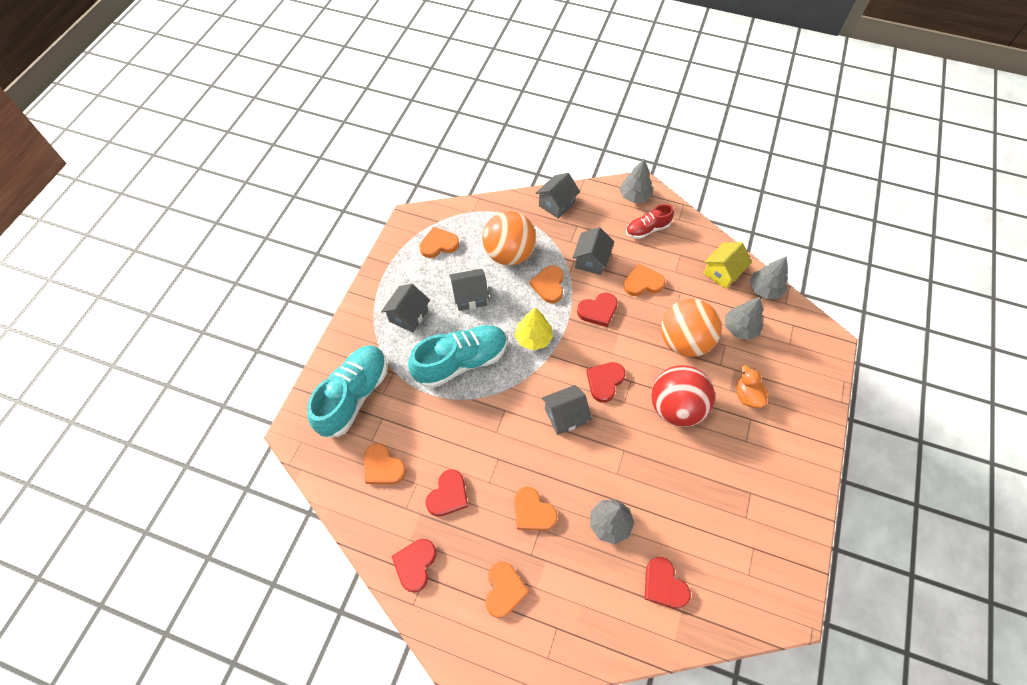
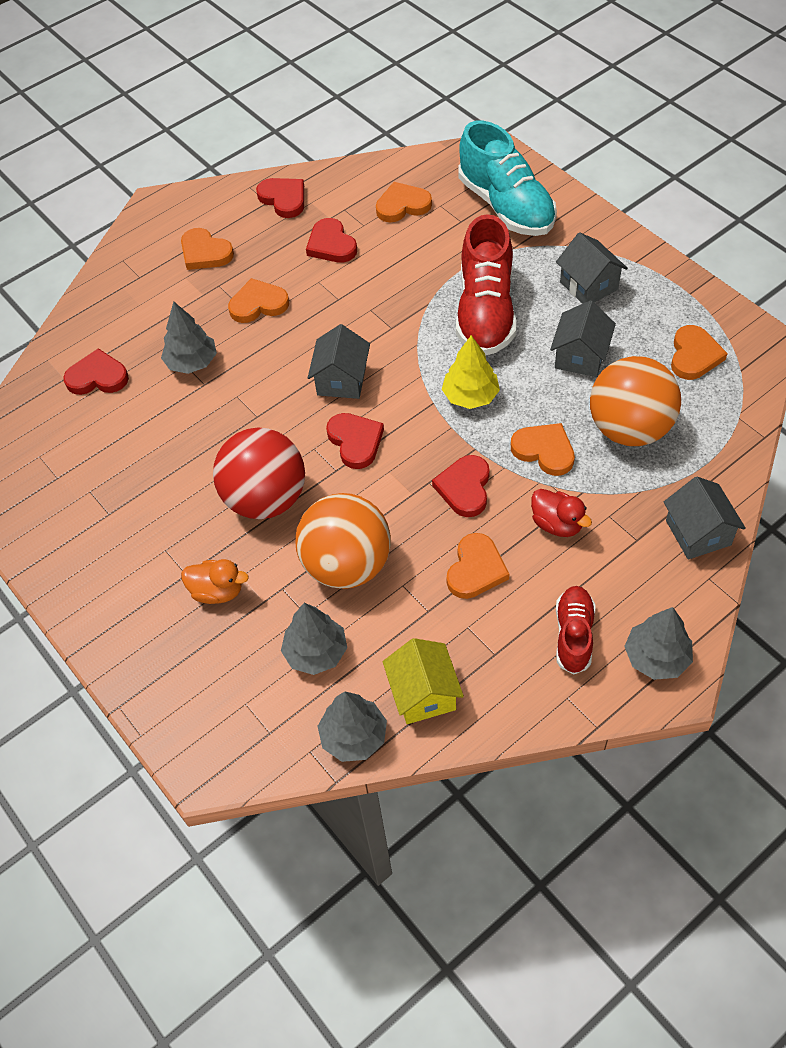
camera: 125 degrees right, 5 degrees down
turquoise shoe [408,325,507,388] -> red shoe [456,214,516,356]
grey house [573,227,614,275] -> red duck [531,489,592,537]

